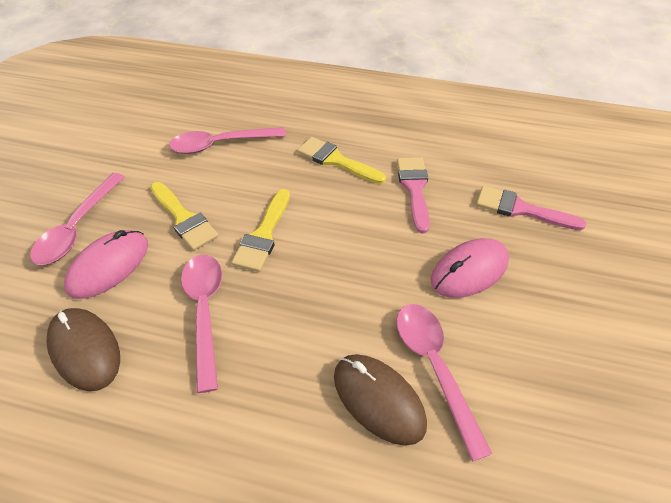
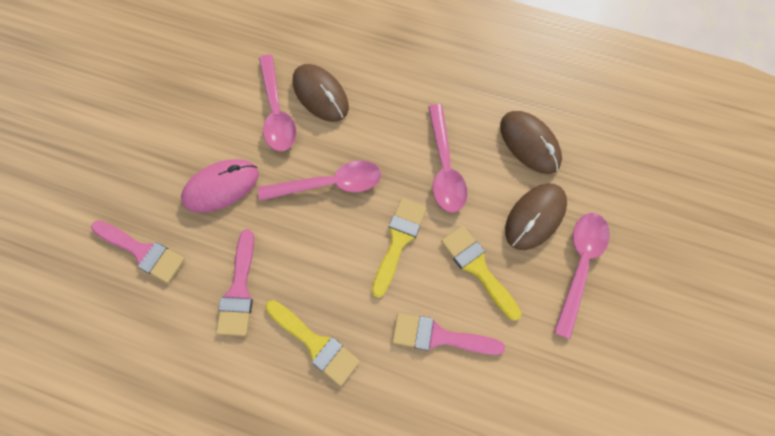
camera: 175 degrees left, 20 degrees up
pink mouse [64,230,148,299] -> brown mouse [505,183,567,250]
pink spoon [169,127,286,154] -> pink spoon moved to [258,161,381,201]
none -> pink brush [392,313,505,355]

